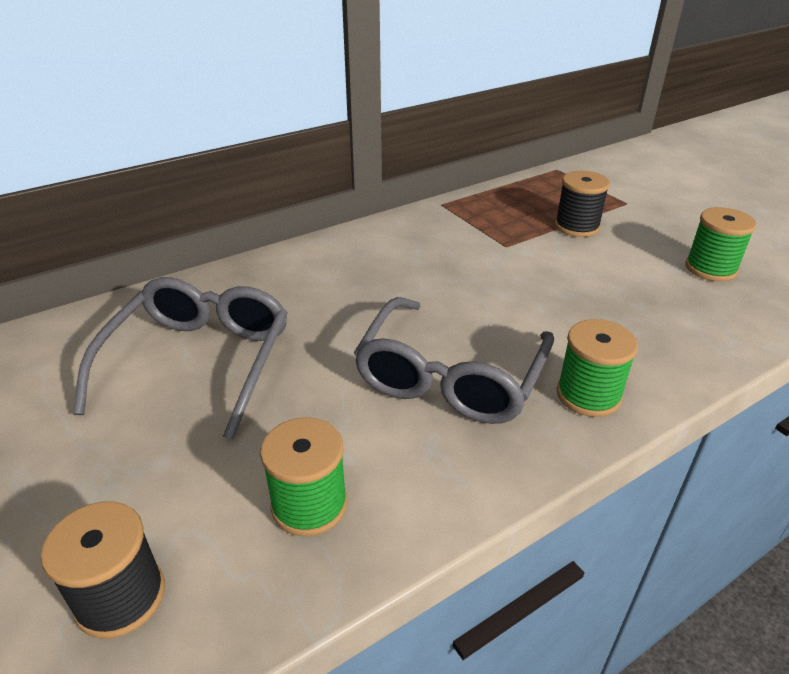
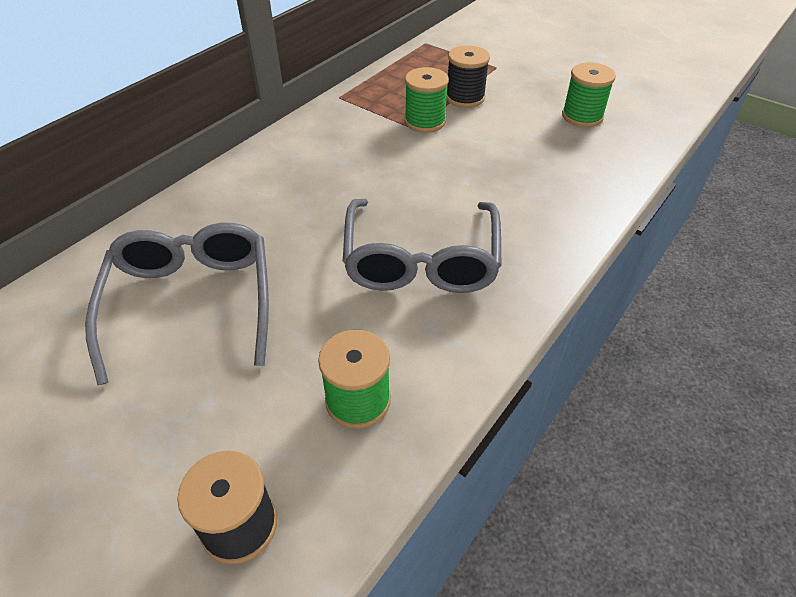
camera: 20 degrees left, 10 degrees up
green spool [557,319,638,417] -> green spool moved to [405,67,449,133]

